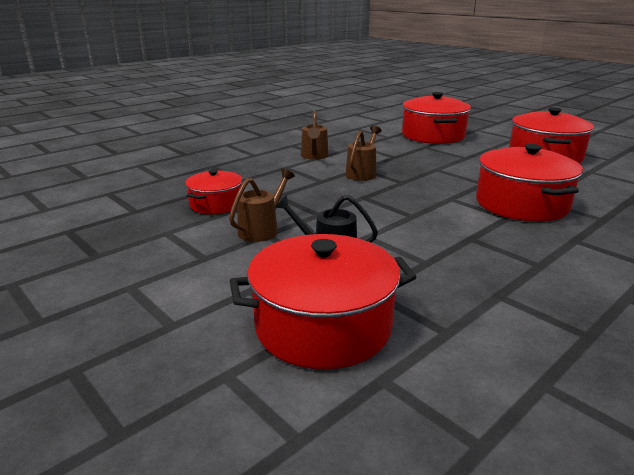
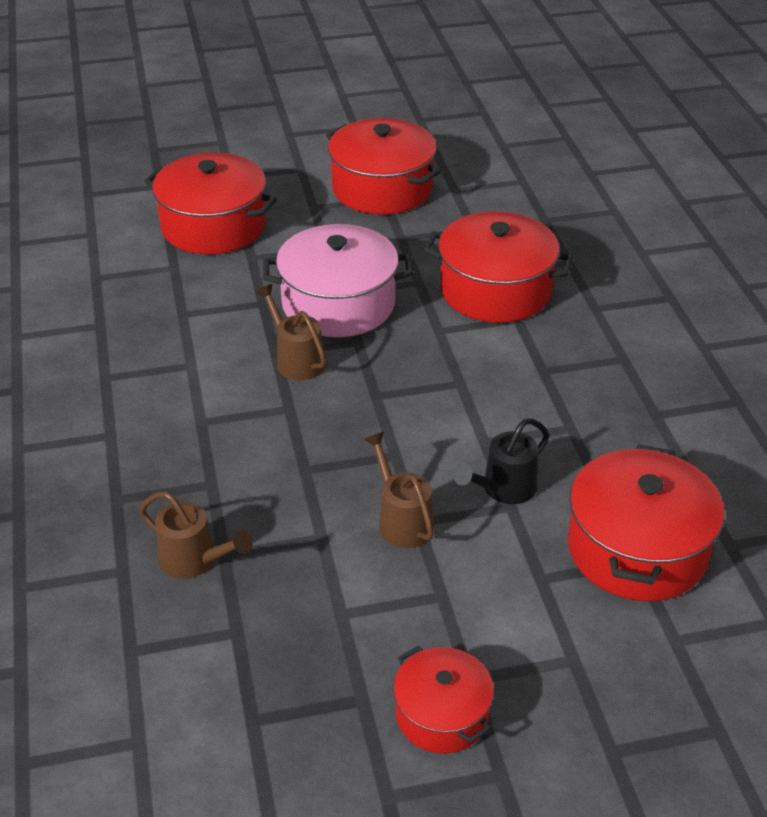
camera: 60 degrees left, 15 degrees up
red pot [185,169,243,214] -> red pot moved to [393,646,494,754]
brown watering can [301,111,329,160] -> brown watering can moved to [139,491,253,579]
none -> pink pot [263,224,413,337]

